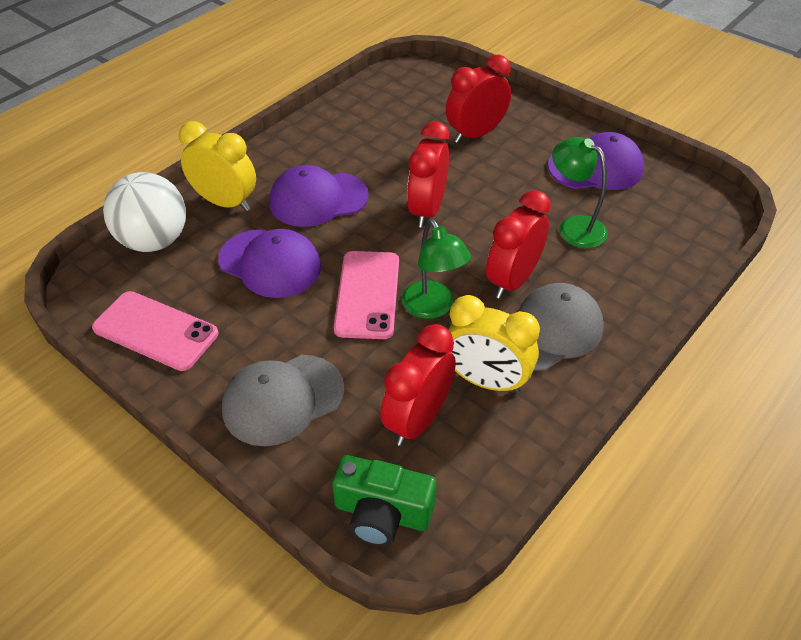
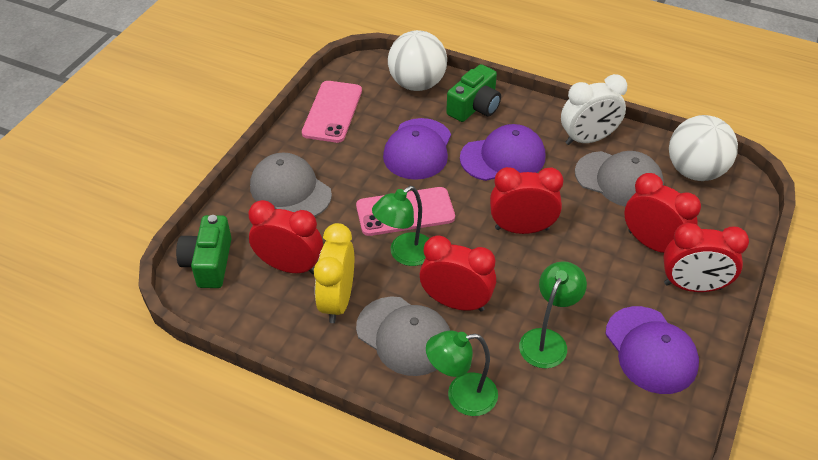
camera: 75 degrees right, 0 degrees up
yellow clock [179,121,256,211] -> green camera [446,64,501,122]
purple cap [269,165,369,227] -> purple cap turned 105 degrees clockwise [460,124,545,181]
none -> green lamp [426,331,498,416]
none -> white clock [561,74,627,145]
none -> grey cap [575,151,664,207]
none -> red clock [663,223,749,292]
none -> white ball [669,115,738,181]

